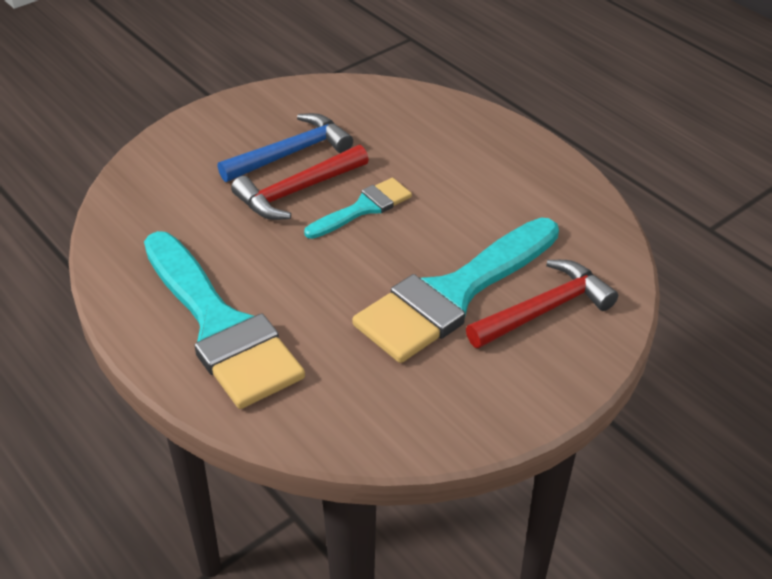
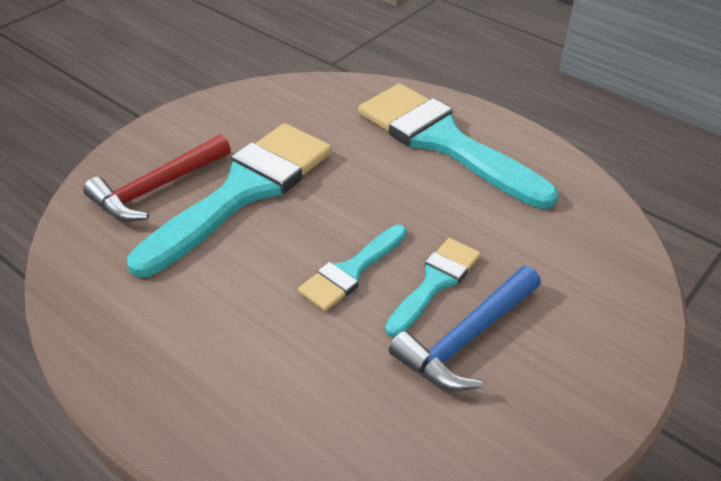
camera: 170 degrees right, 0 degrees up
red hammer [231,145,369,220] -> turquoise brush [385,238,480,337]

